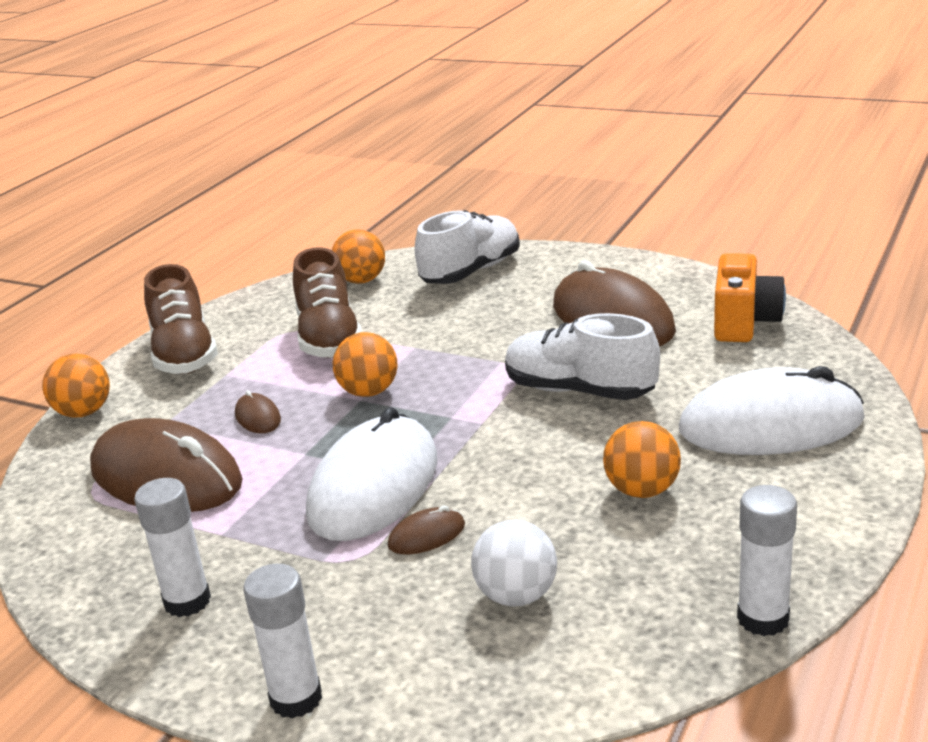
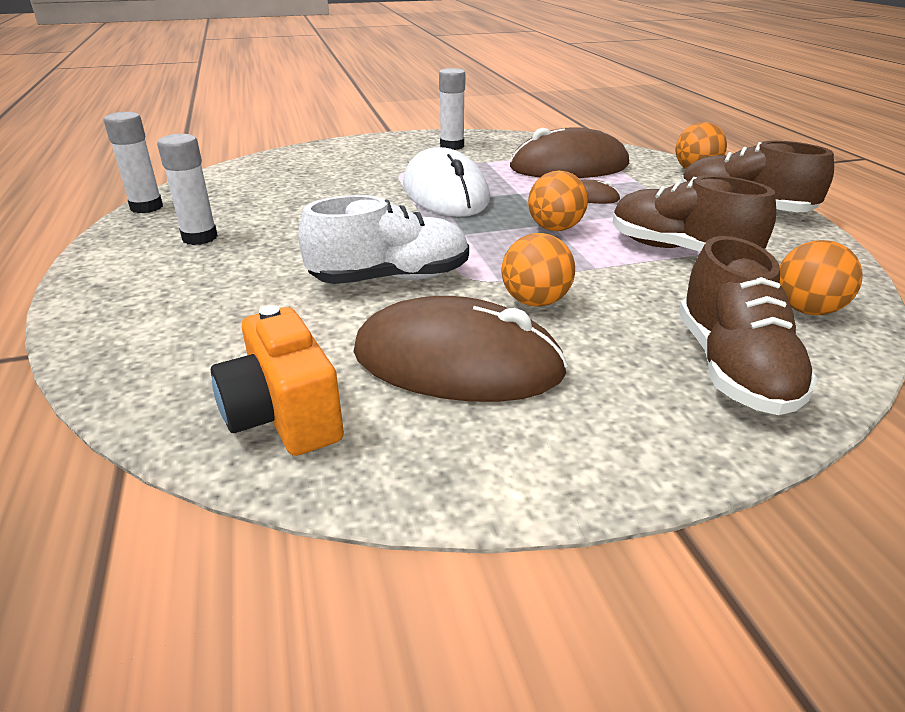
camera: 135 degrees right, 5 degrees up
white glue stick [243,564,322,718] -> white glue stick moved to [157,134,218,245]
brown mouse [388,506,465,554] -> none
white shoe [415,210,520,284] -> brown shoe [679,236,818,415]
white ball [471,520,557,606] -> none
orange ball [603,421,681,498] -> orange ball moved to [502,233,575,307]
white mouse [679,366,865,455] -> none

